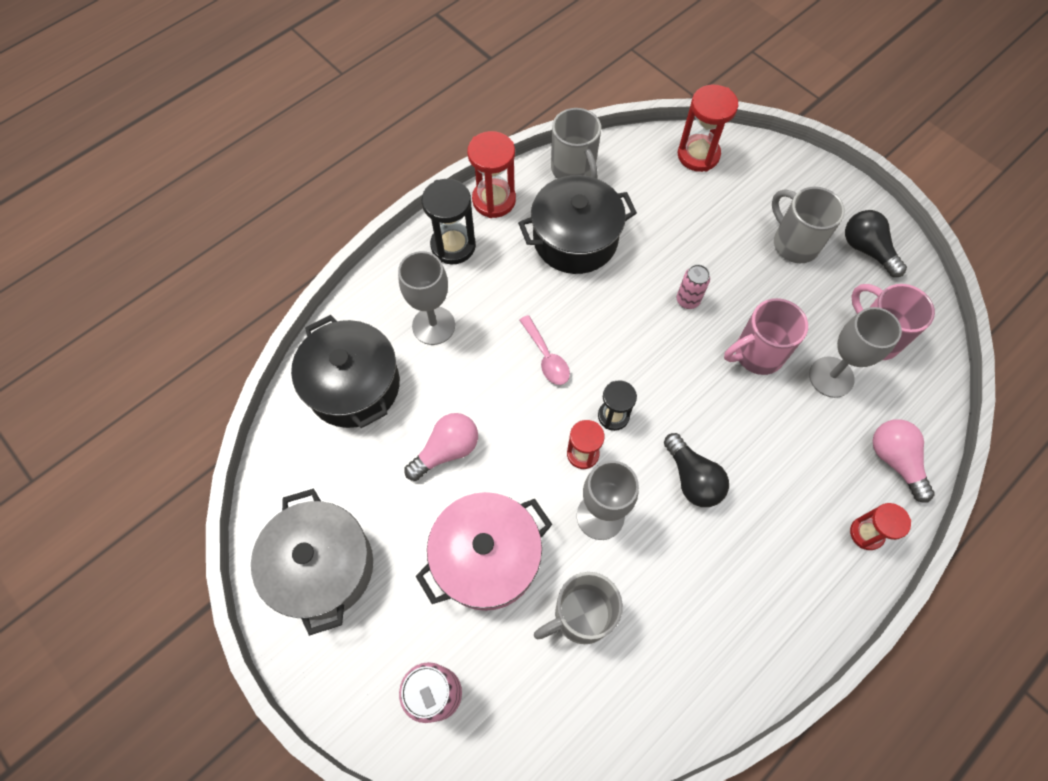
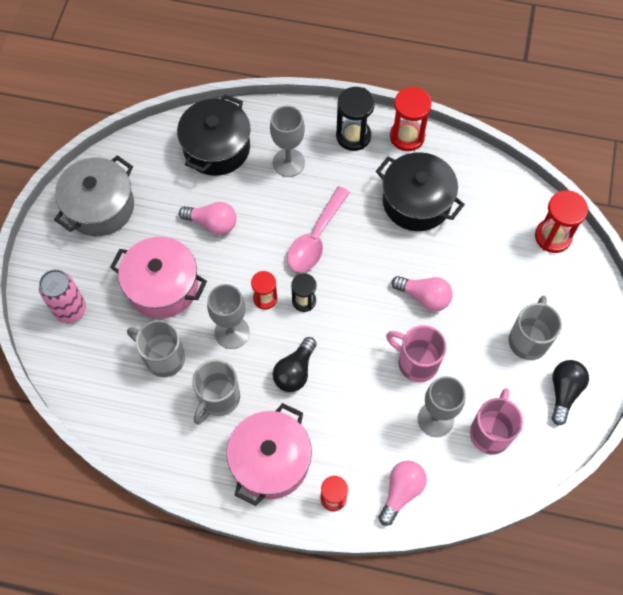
camera: 55 degrees right, 0 degrees up
pink spoon [519,315,570,385] -> pink spoon [287,186,350,272], size x1.63
grey mug [551,108,601,179] -> grey mug moved to [192,359,240,425]
pink can [676,264,710,309] -> pink light bulb [391,276,453,311]
none -> pink pot [227,403,312,506]

